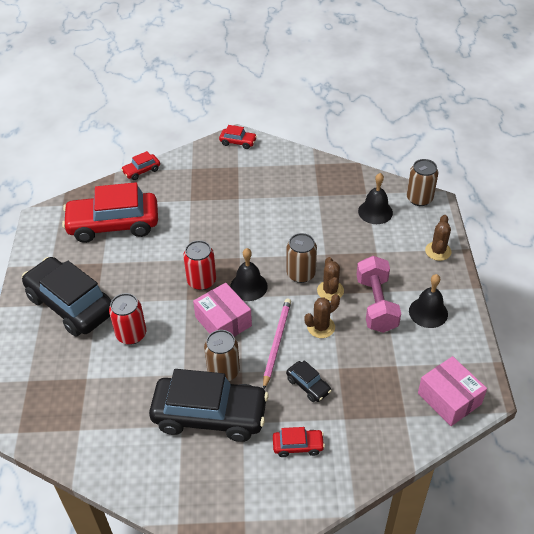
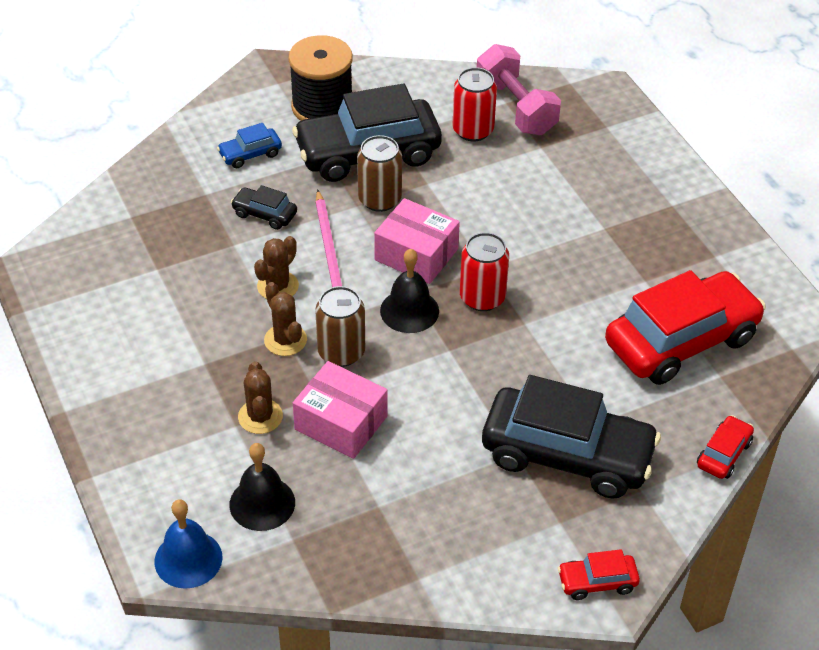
camera: 155 degrees right, 0 degrees up
black car [22,257,111,336] -> black car moved to [482,375,661,499]
red can [109,293,146,345] -> red can moved to [453,67,497,142]
red car [273,427,325,457] -> blue car [217,123,282,168]
pink dumbbell [356,256,401,333] -> pink dumbbell moved to [477,44,561,135]
brown can [407,159,438,206] -> blue bell [155,499,222,589]
black bell [409,274,448,328] -> none
pink box [418,356,487,426] -> pink box moved to [293,361,387,459]
brown cactus [425,215,451,261] -> brown cactus moved to [238,361,283,434]
none -> black spool [288,35,353,121]

